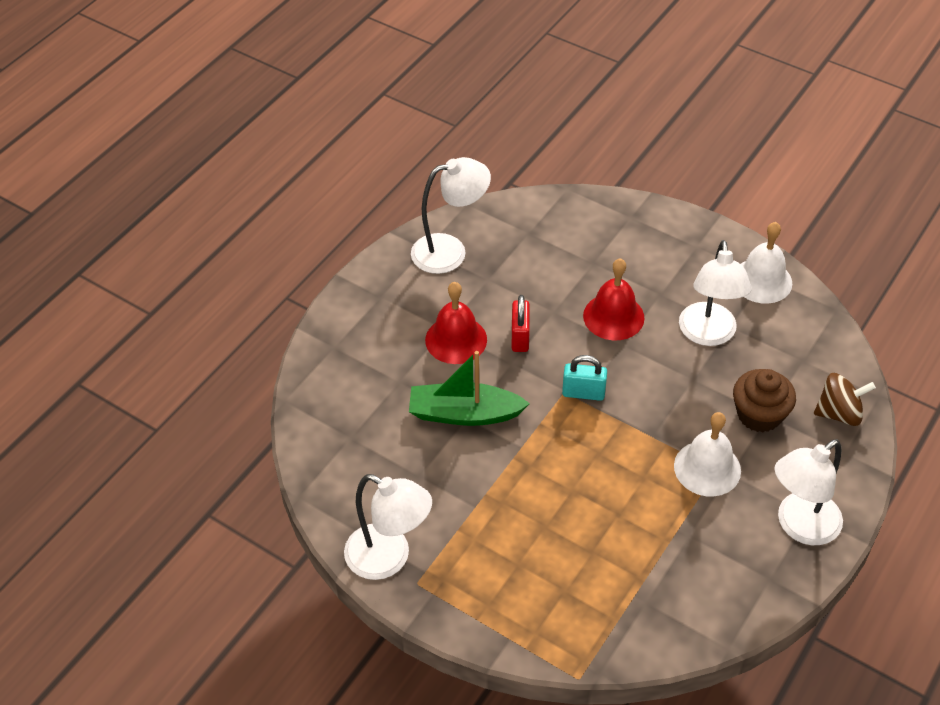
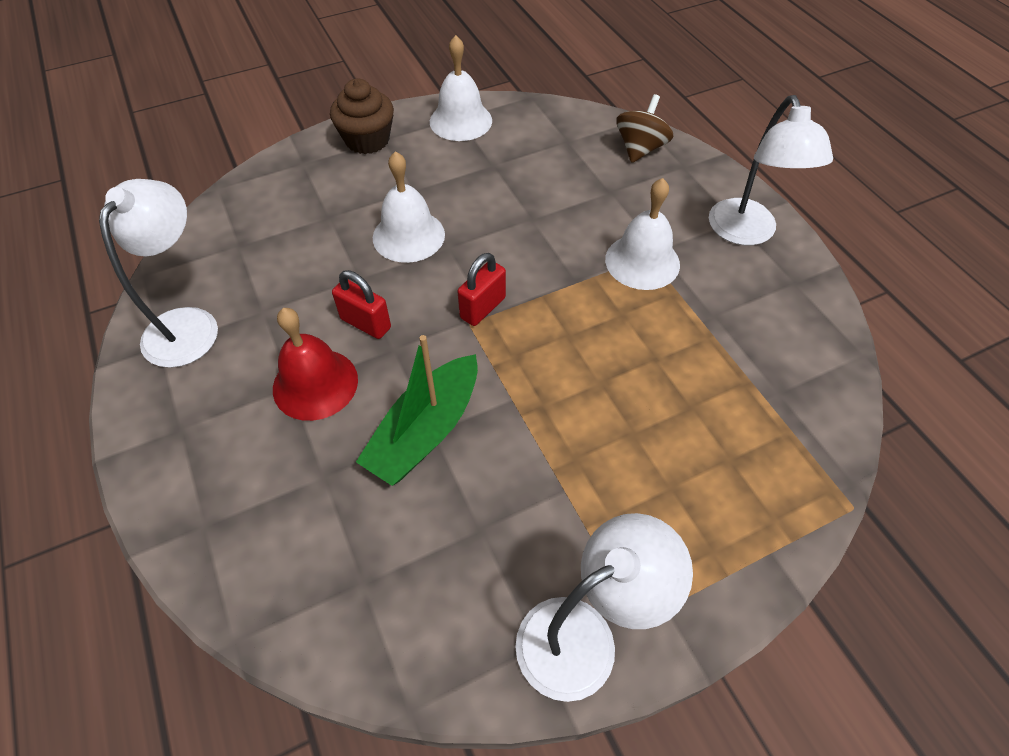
camera: 60 degrees left, 5 degrees up
turquoise padlock [562,355,607,401] -> red padlock [457,253,506,326]
red bell [583,258,645,341] -> white bell [373,151,445,263]
white lamp [679,240,752,346] -> none
brown cupcake [733,369,796,432] -> brown cupcake moved to [330,78,394,154]

